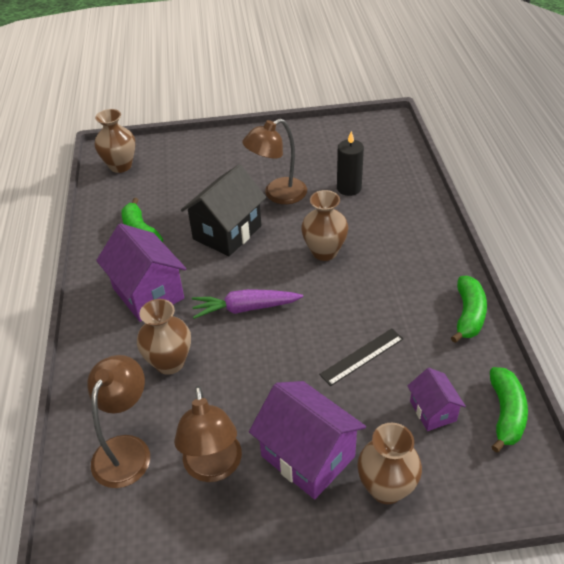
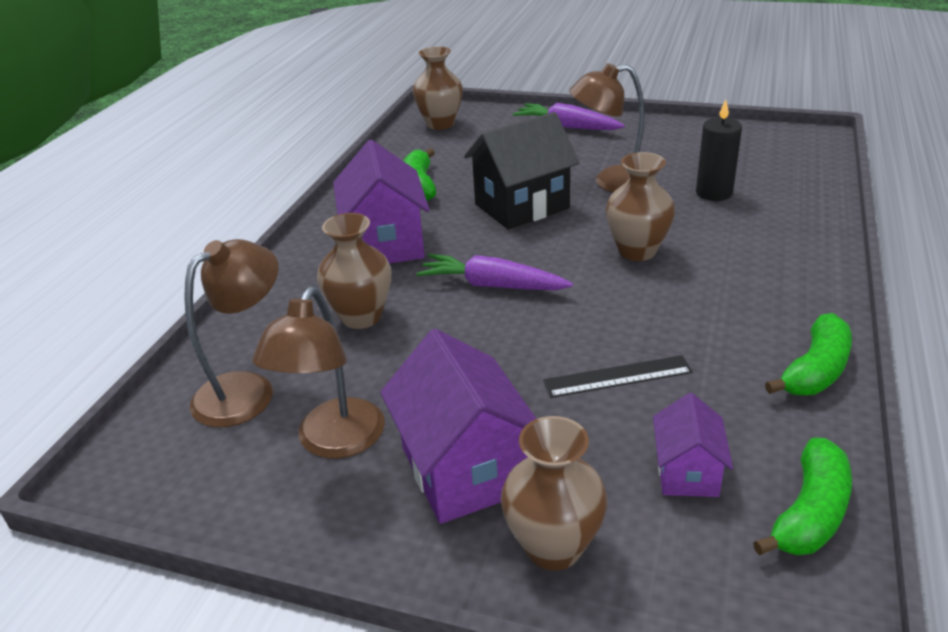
camera: 25 degrees right, 10 degrees down
none -> purple carrot [513,103,625,130]

